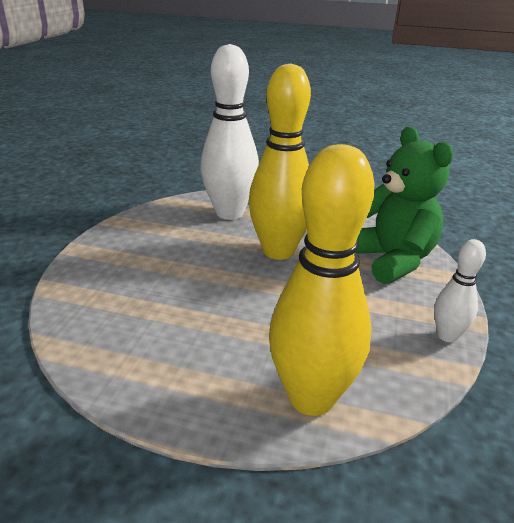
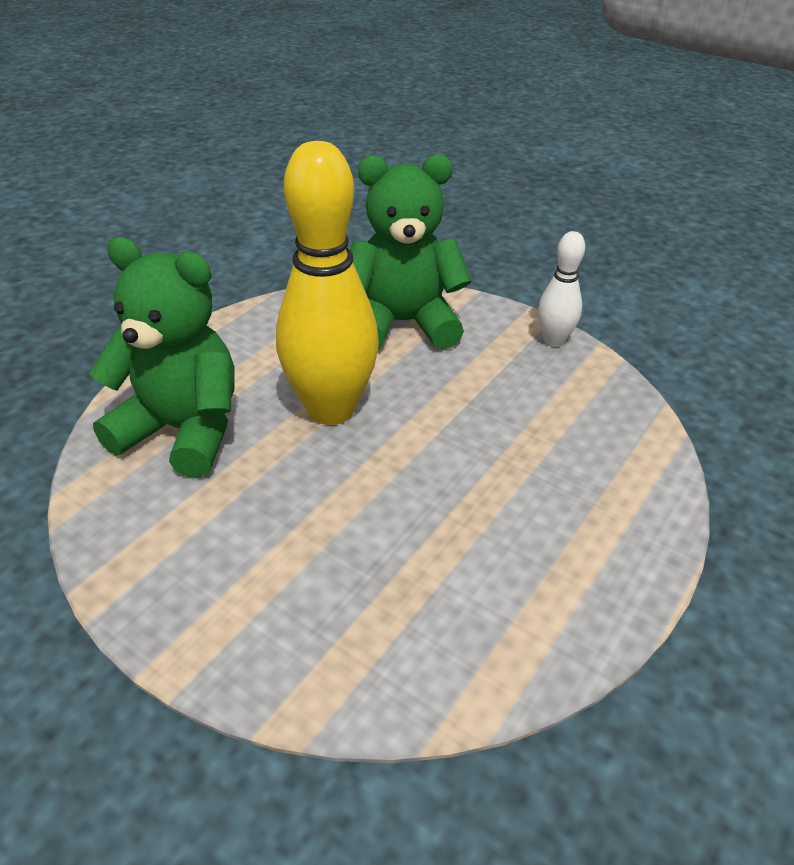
camera: 70 degrees left, 10 degrees up
white bowling pin [200,44,259,220] -> green teddy bear [89,237,234,478]
yellow bowling pin [269,144,374,416] -> none

